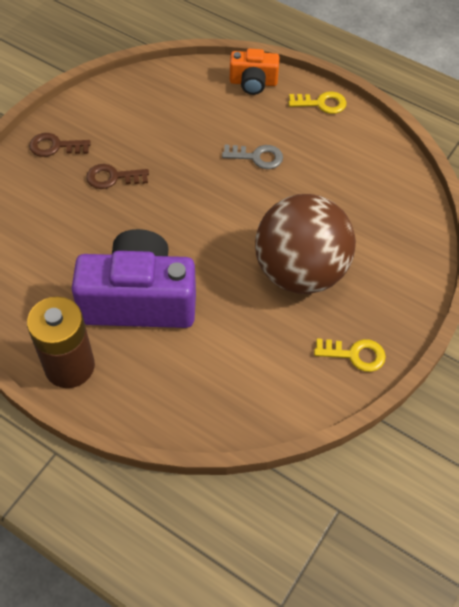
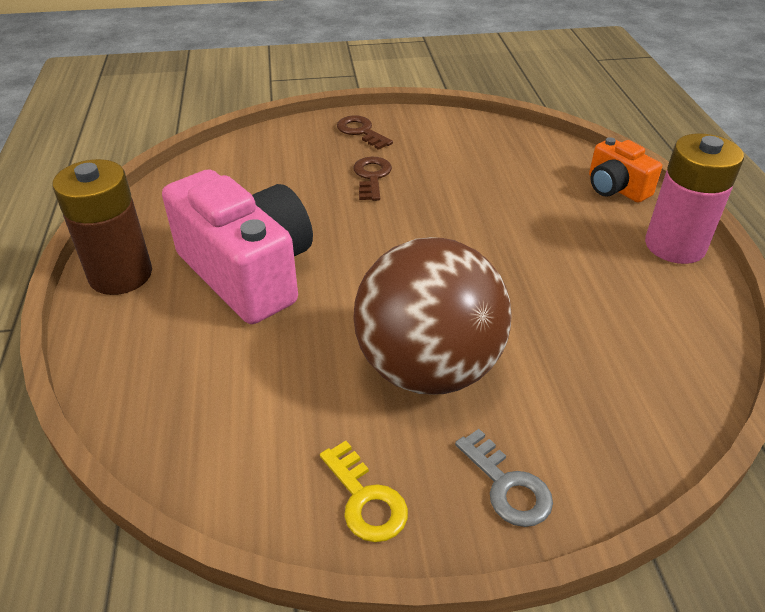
camera: 50 degrees right, 15 degrees down
purple camera [72,229,196,328] -> pink camera [162,169,313,324]
brown key [86,164,149,189] -> brown key turned 45 degrees clockwise [353,157,392,201]
grey key [222,145,283,169] -> grey key moved to [455,429,553,527]
yellow key [288,91,346,114] -> pink battery [645,133,744,264]

